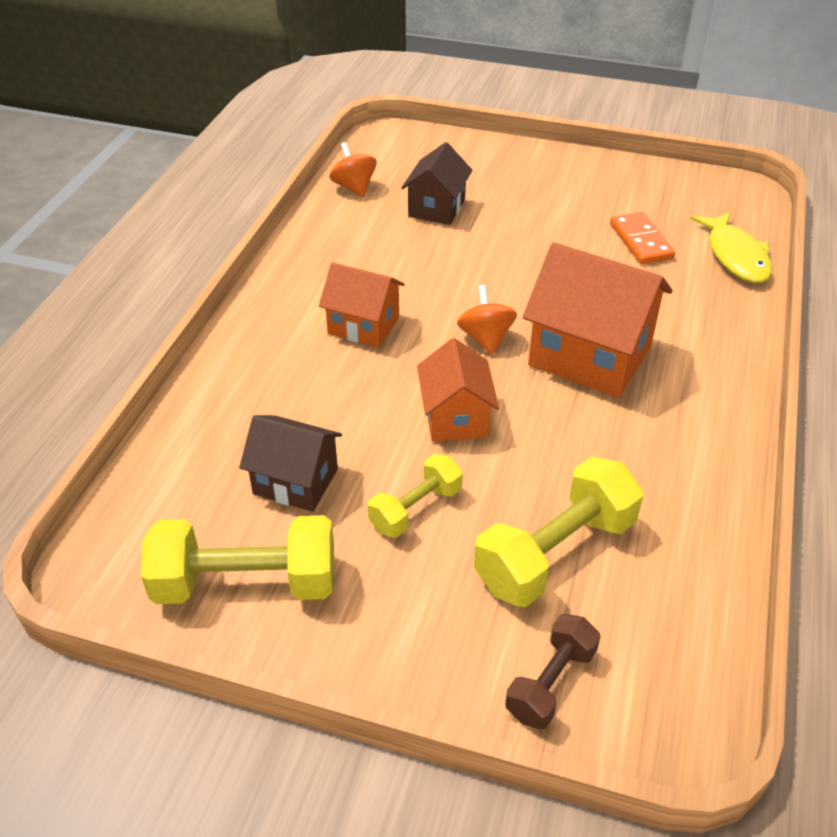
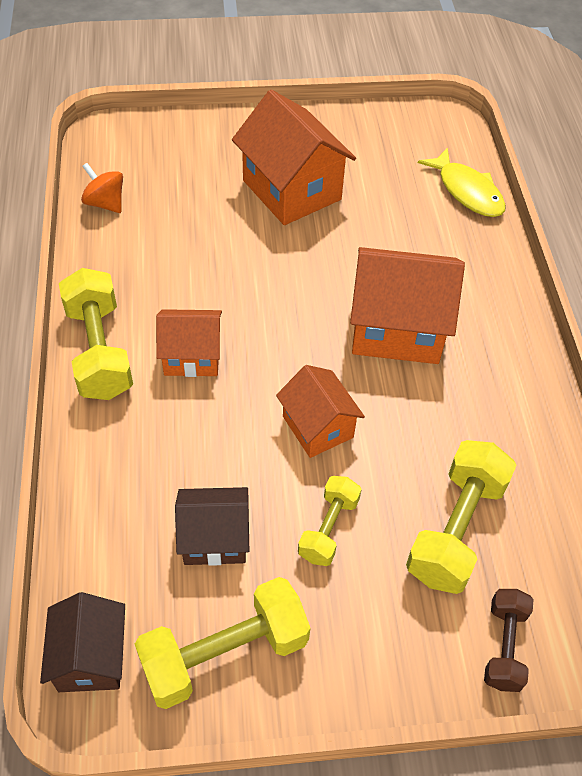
camera: 25 degrees left, 10 degrees up
brown house [401,142,473,225] -> brown house moved to [40,592,125,692]
orange spinning top [457,285,517,355] -> none
orange domino [610,212,675,264] -> none
none -> yellow dumbbell [59,268,133,400]
none -> orange house [232,90,356,225]

